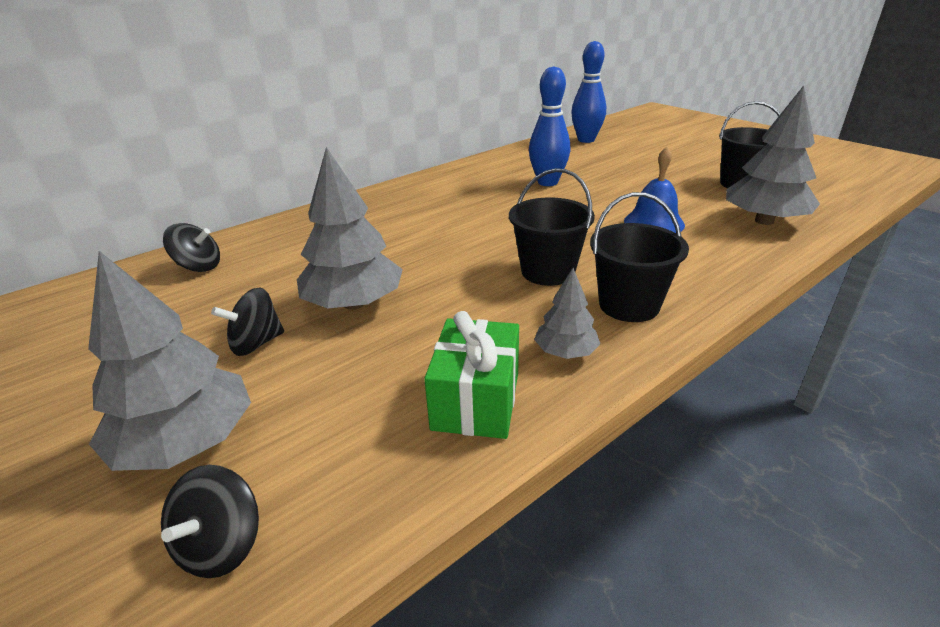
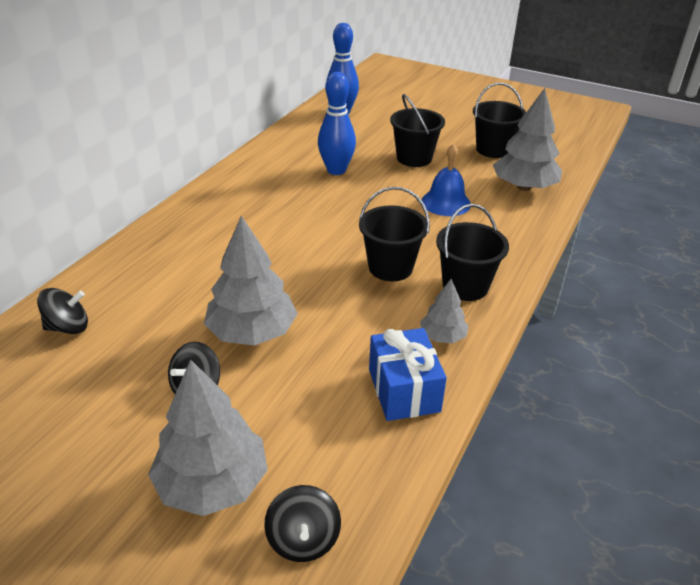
camera: 25 degrees left, 5 degrees up
green gift [424,311,519,439] -> blue gift [369,328,447,421]
none -> black bucket [390,94,445,167]

